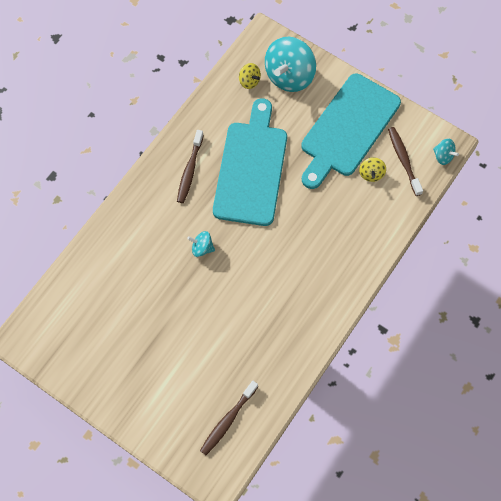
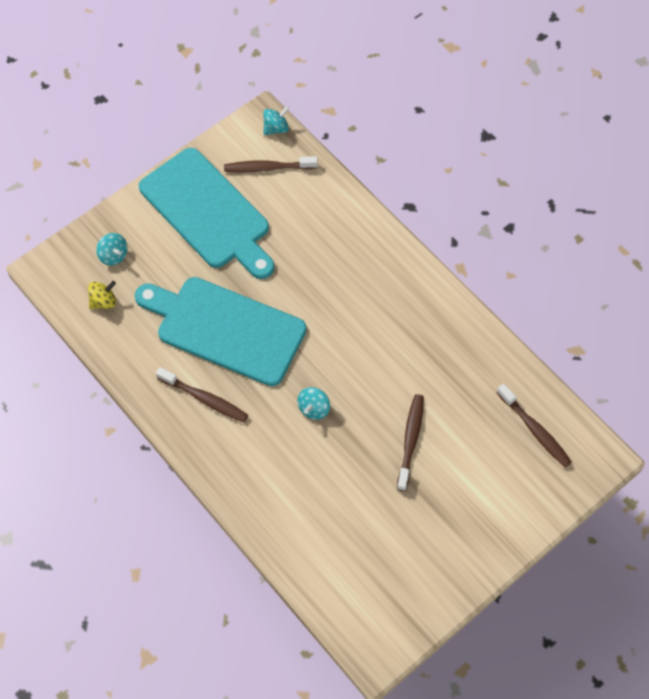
camera: 75 degrees left, 5 degrees down
turquoise spinning top [265,37,316,92] -> turquoise spinning top [96,233,127,266], size x0.47
yellow spinning top [359,157,386,182] -> none
none -> brown toothbrush [397,394,424,491]

